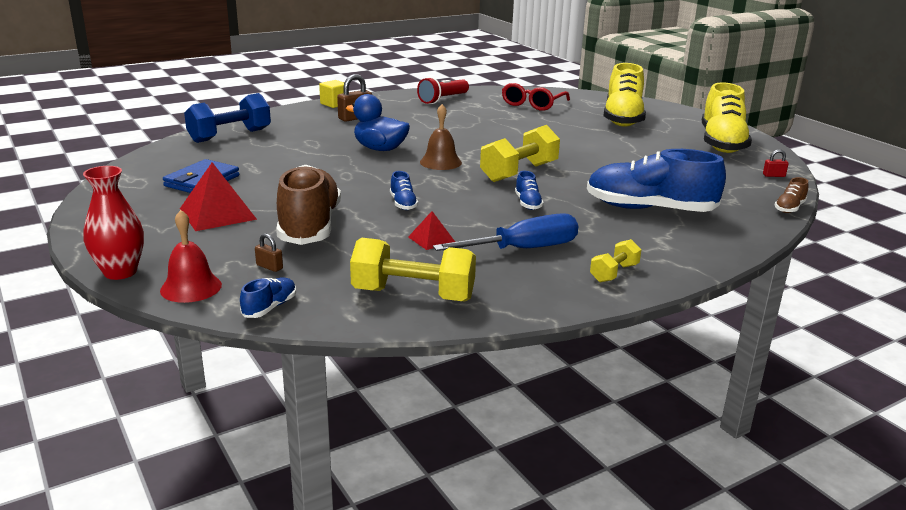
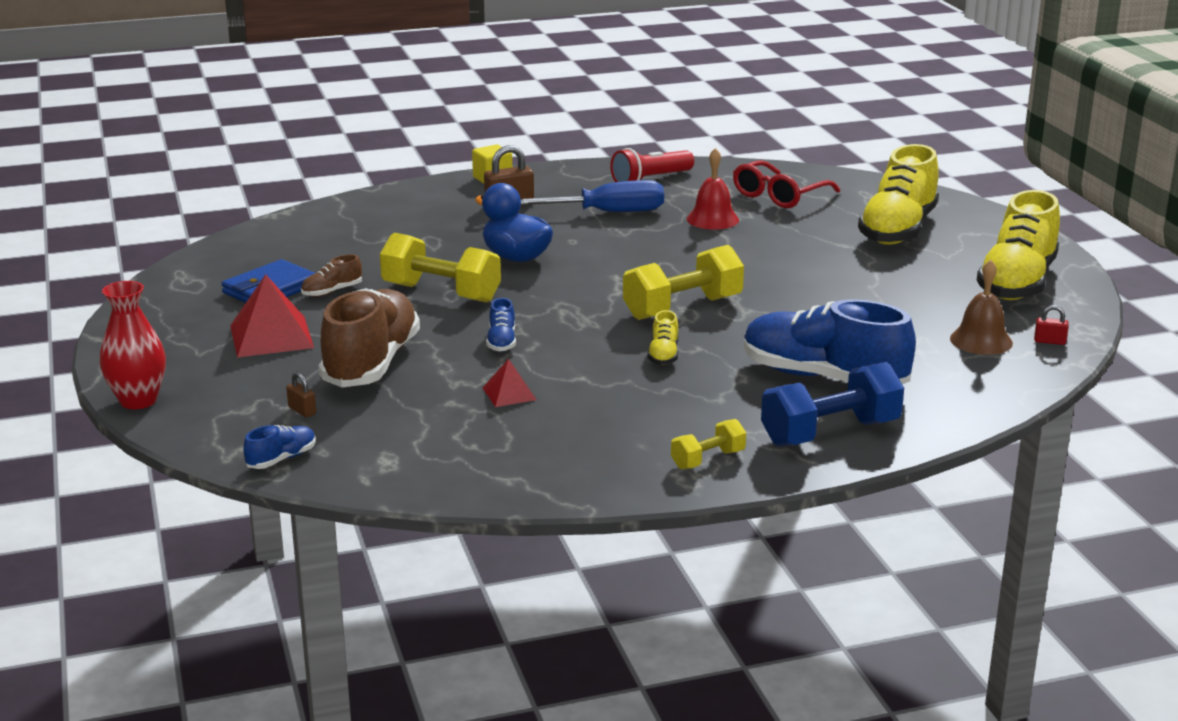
camera: 15 degrees right, 0 degrees up
red bell [160,210,222,303] -> red bell moved to [687,148,739,230]
blue dumbbell [184,93,271,143] -> blue dumbbell moved to [761,362,904,447]
yellow dumbbell [350,237,476,302] -> yellow dumbbell moved to [380,233,501,303]
brown bell [420,104,462,170] -> brown bell moved to [950,260,1013,355]
blue screwdriver [433,213,578,251] -> blue screwdriver moved to [521,180,664,212]
blue shoe [515,171,544,210] -> yellow shoe [648,310,678,365]
brown shoe [775,177,808,213] -> brown shoe moved to [301,254,362,297]

